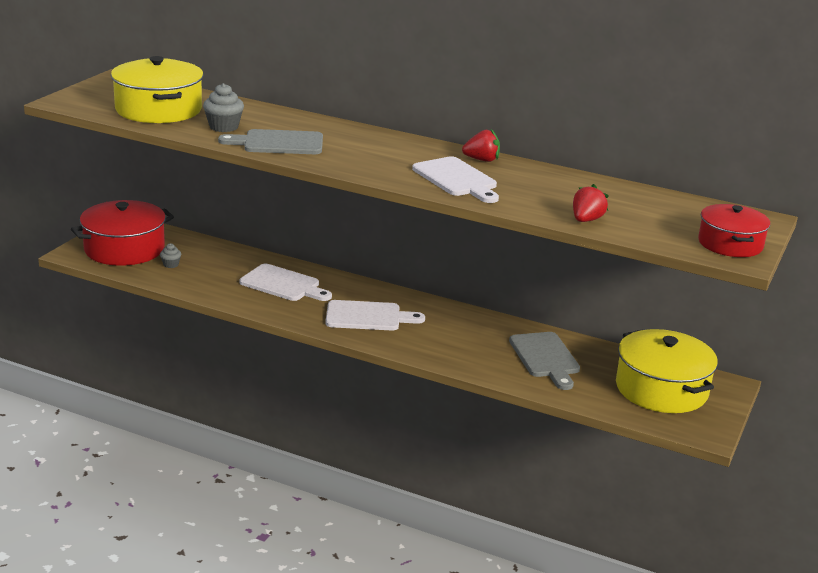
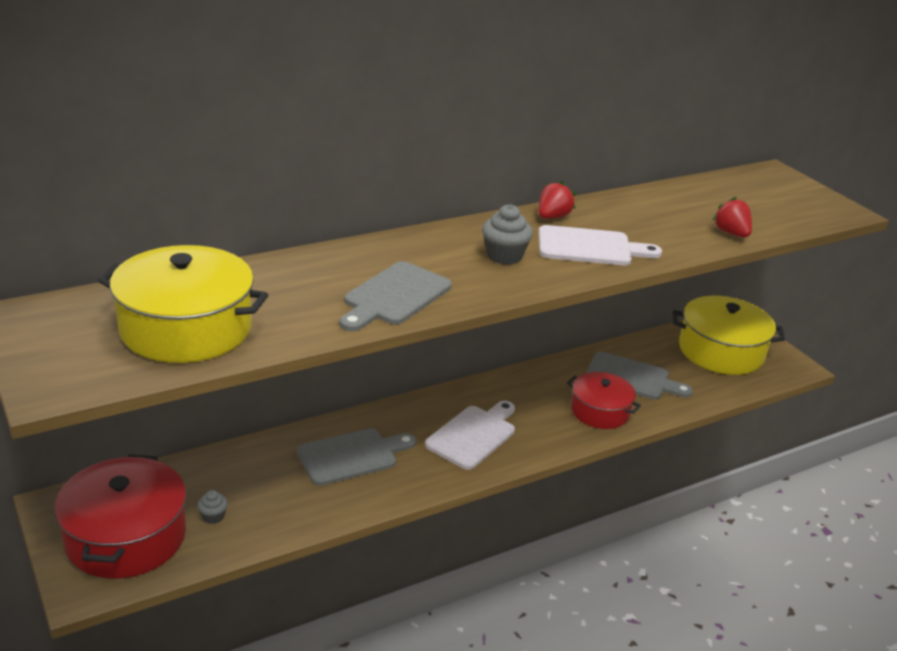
camera: 55 degrees left, 5 degrees up
grey cupcake [203,83,244,132] -> grey cupcake moved to [482,204,533,265]
white cutting board [240,264,332,301] -> grey cutting board [297,428,416,486]
red pot [698,204,770,257] -> red pot moved to [567,372,641,429]

